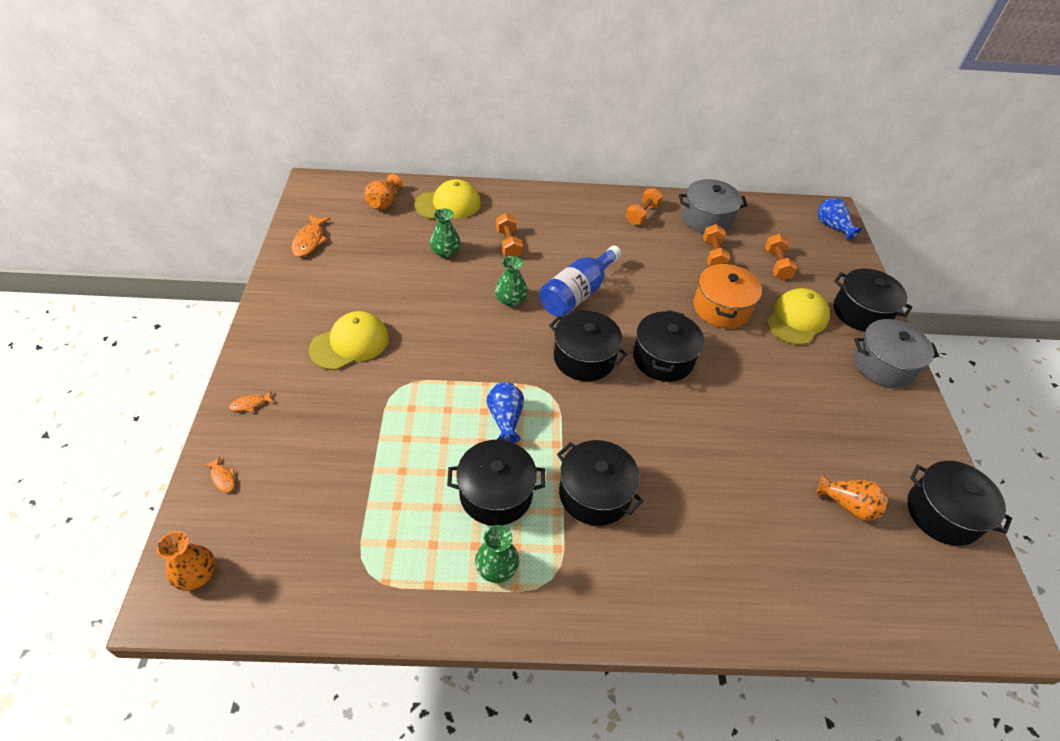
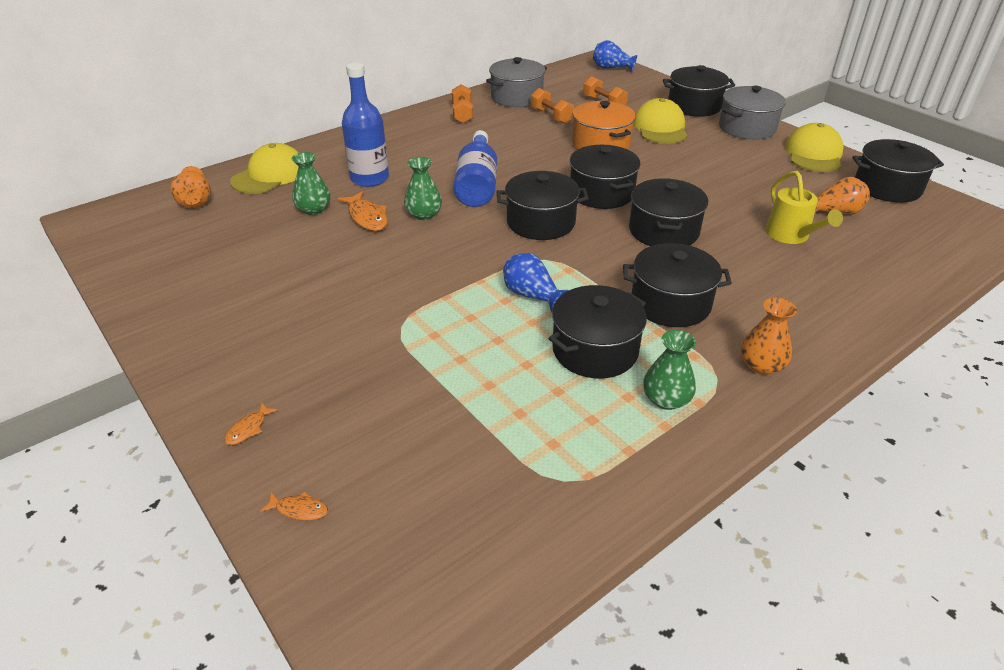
camera: 35 degrees left, 10 degrees down
orange vase [157,531,216,591] -> orange vase moved to [740,298,797,375]
orange fish [291,215,331,257] -> orange fish moved to [337,191,388,231]
yellow cap [309,311,389,370] -> yellow cap moved to [785,123,843,172]
orange dumbbell [496,213,523,257] -> blue bottle [342,62,389,187]
none -> black pot [629,178,708,246]
none -> yellow watering can [765,171,843,244]

